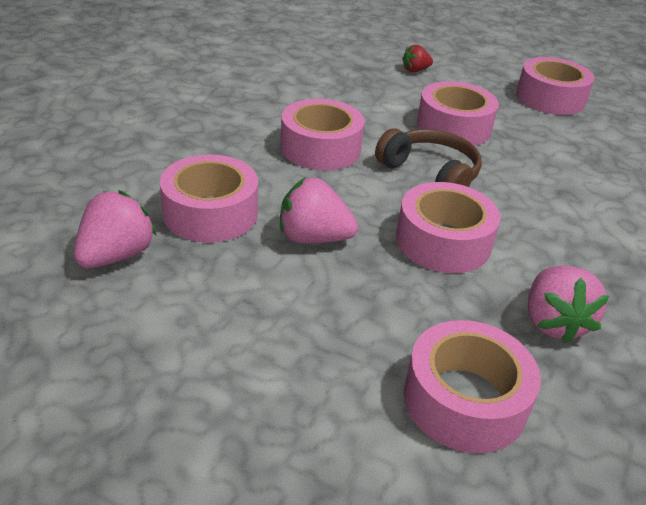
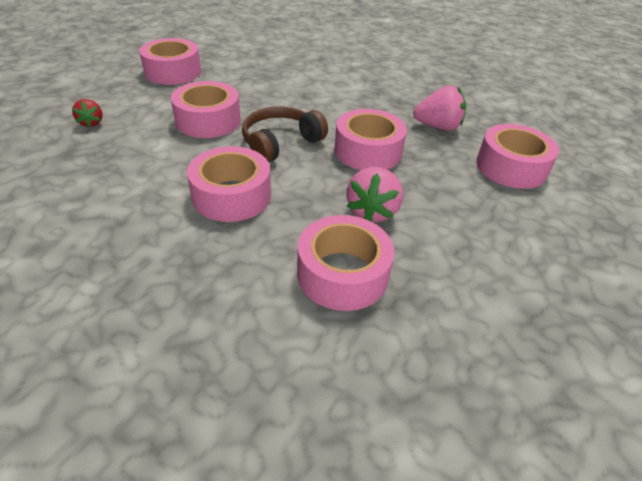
camera: 85 degrees left, 5 degrees up
pink strawberry [74,190,156,268] -> none

